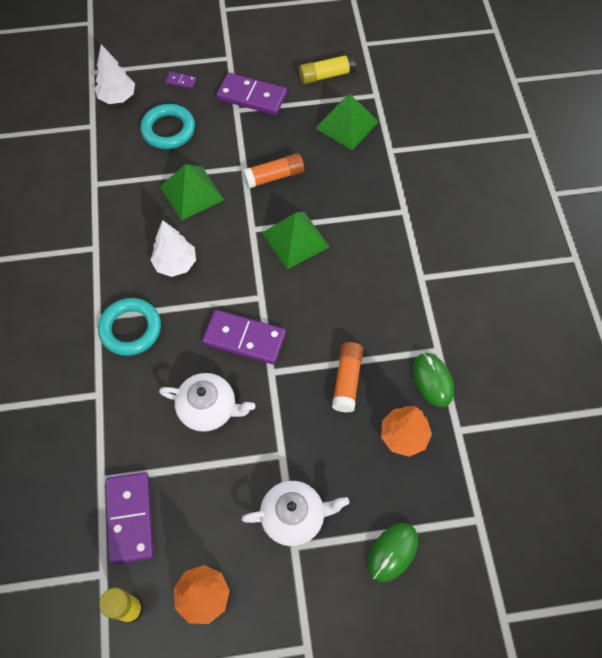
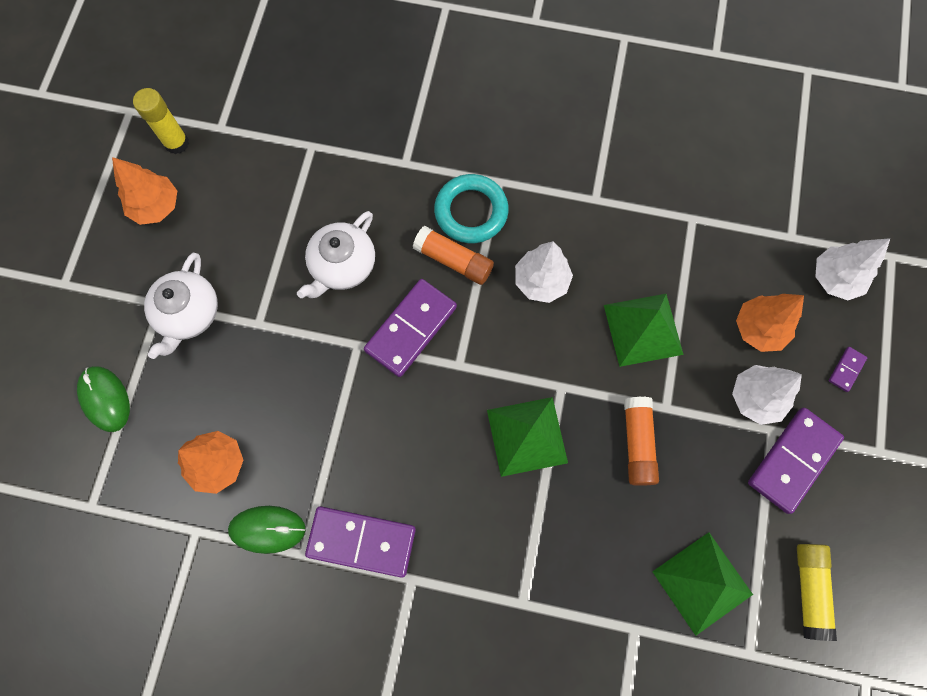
camera: 110 degrees right, 10 degrees up
purple domino [106,472,154,565] -> purple domino moved to [305,506,416,578]
turquoise ring [140,104,195,149] -> orange tree [736,294,804,352]
orange glue stick [332,342,363,413] -> orange glue stick moved to [413,226,494,285]
none -> white tree [732,365,802,425]

